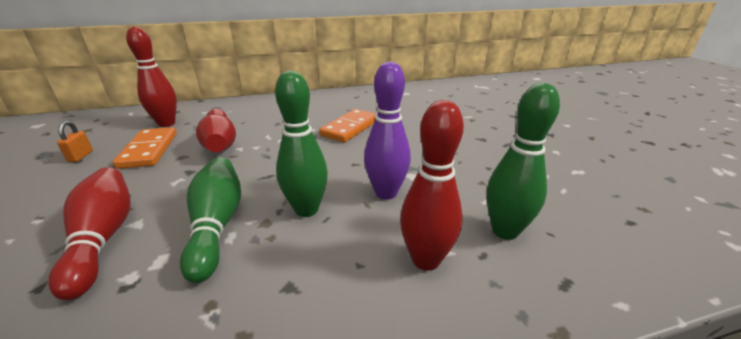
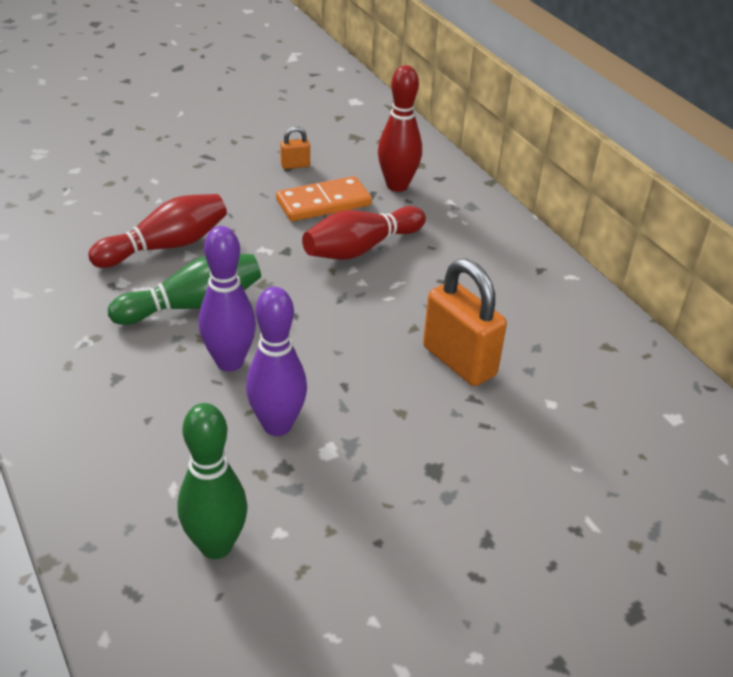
camera: 75 degrees right, 10 degrees up
green bowling pin [275,71,328,217] -> purple bowling pin [199,226,256,371]
orange domino [319,109,376,143] -> orange padlock [423,259,507,386]
red bowling pin [400,100,464,271] -> none

